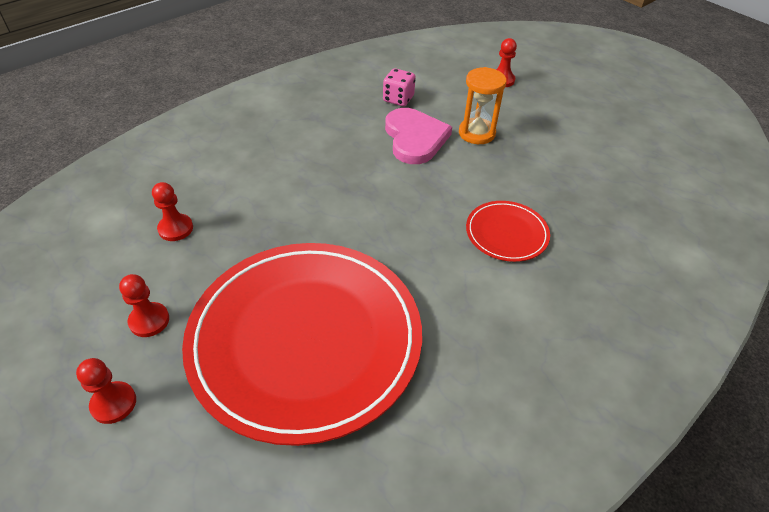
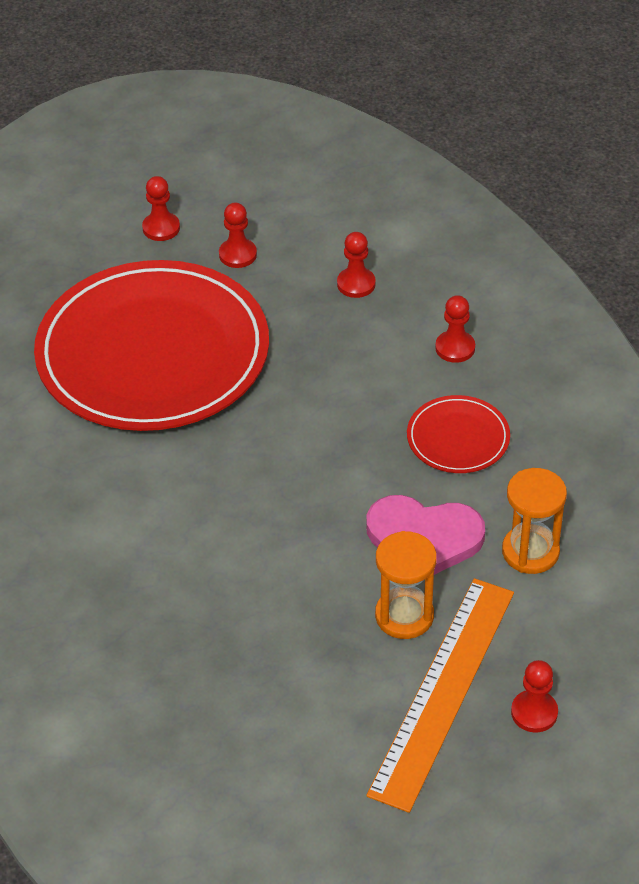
camera: 115 degrees right, 0 degrees up
pink dice [383,68,416,106] -> orange hourglass [502,468,567,574]
red plate [466,201,550,262] -> red plate moved to [407,395,510,473]
none -> orange ruler [366,578,514,813]
none -> red pawn [435,295,475,363]

